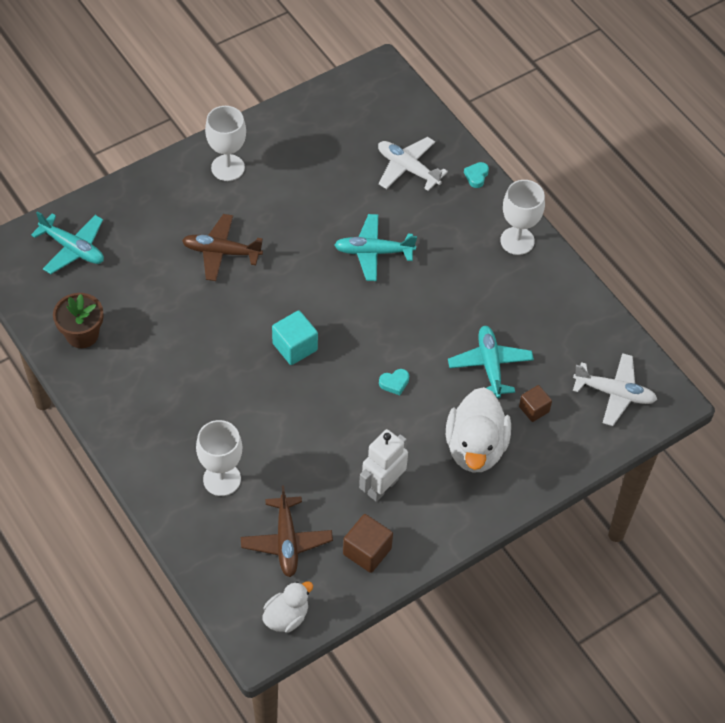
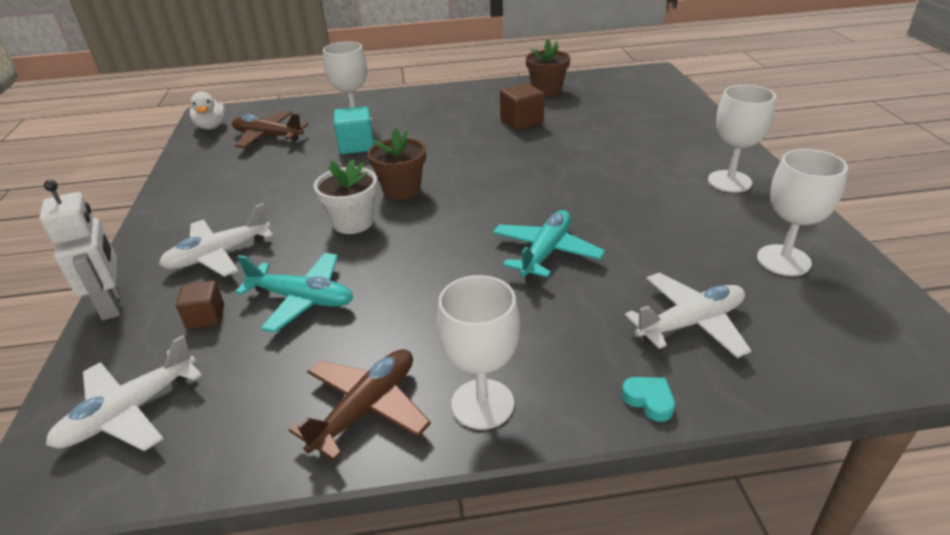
camera: 120 degrees right, 20 degrees down
turquoise plane [31,211,104,274] -> none
brown plane [182,214,263,281] -> brown plane moved to [289,349,431,461]
turquoise cube [272,310,318,365] -> turquoise cube moved to [334,106,374,154]
brown cube [343,514,393,573] -> brown cube moved to [500,83,544,130]
white robot [359,429,408,502] -> white robot moved to [39,180,121,320]
turquoise heart [379,369,409,395] -> white flower pot [314,159,378,234]
white duck [446,387,511,473] -> white plane [159,203,273,277]
none -> brown flower pot [368,127,426,200]
none -> white goblet [757,149,848,276]

